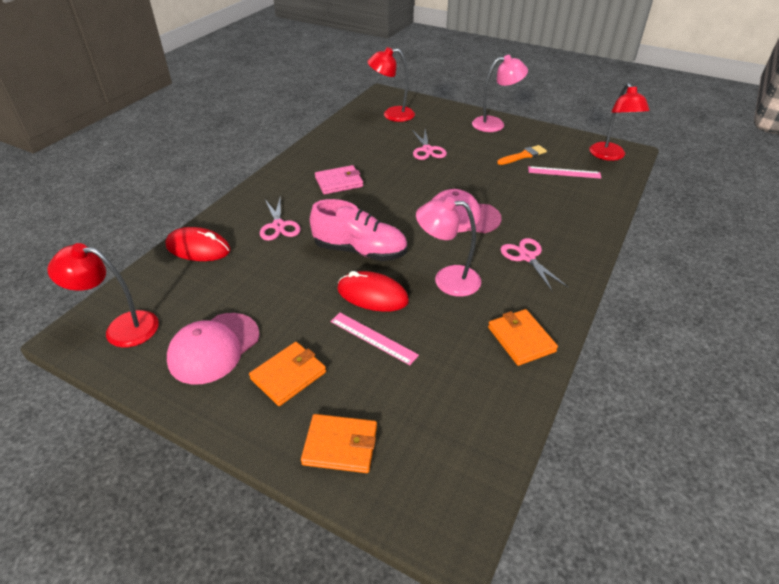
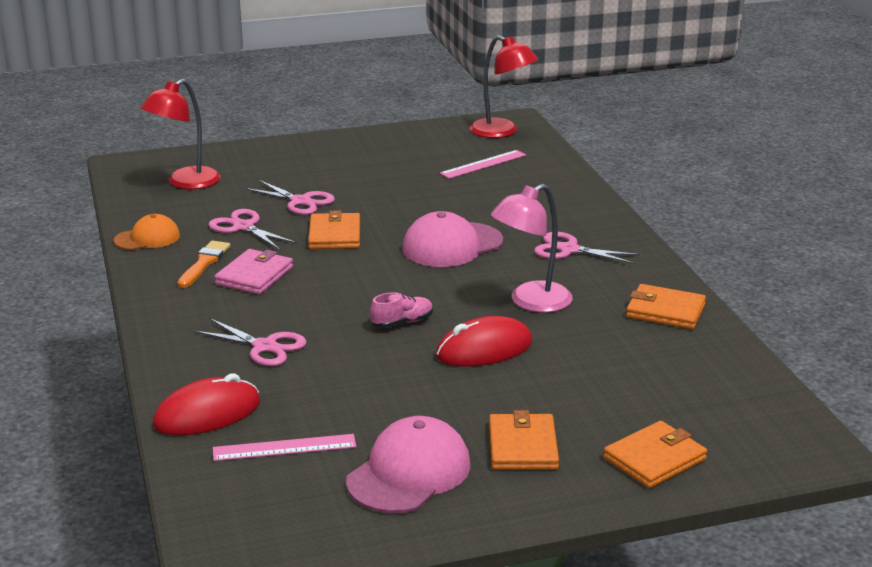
camera: 45 degrees left, 15 degrees down
red lamp [47,243,159,348] -> none
pink cap [167,313,259,384] -> pink cap turned 135 degrees counterclockwise [346,416,470,513]
pink shoe [310,199,407,261] -> pink shoe [370,292,433,328], size x0.47
pink ruler [330,313,419,365] -> pink ruler moved to [213,434,356,461]
pink lamp [472,55,528,132] -> none
orange brush [497,145,547,165] -> orange brush moved to [178,241,231,288]
none -> orange cap [114,214,180,250]
none -> pink scissors [209,209,297,250]
none -> orange wallet [308,211,360,249]

